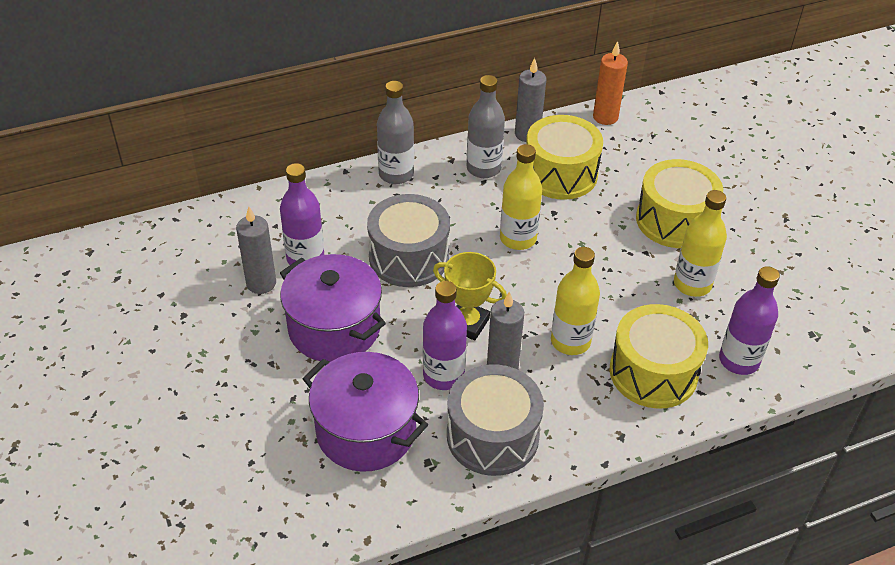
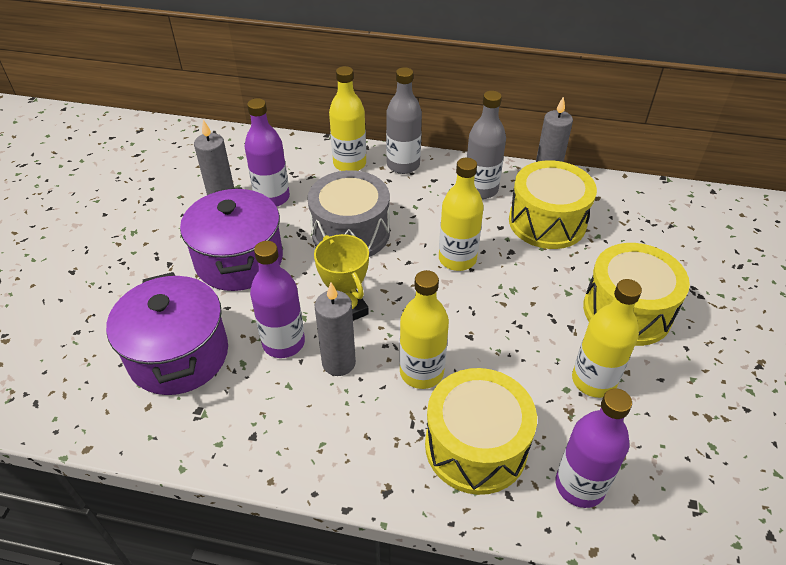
camera: 35 degrees right, 0 degrees up
grey drum [447,365,544,476] -> none
orange candle [593,41,628,125] -> none
none -> yellow bottle [329,66,366,171]

